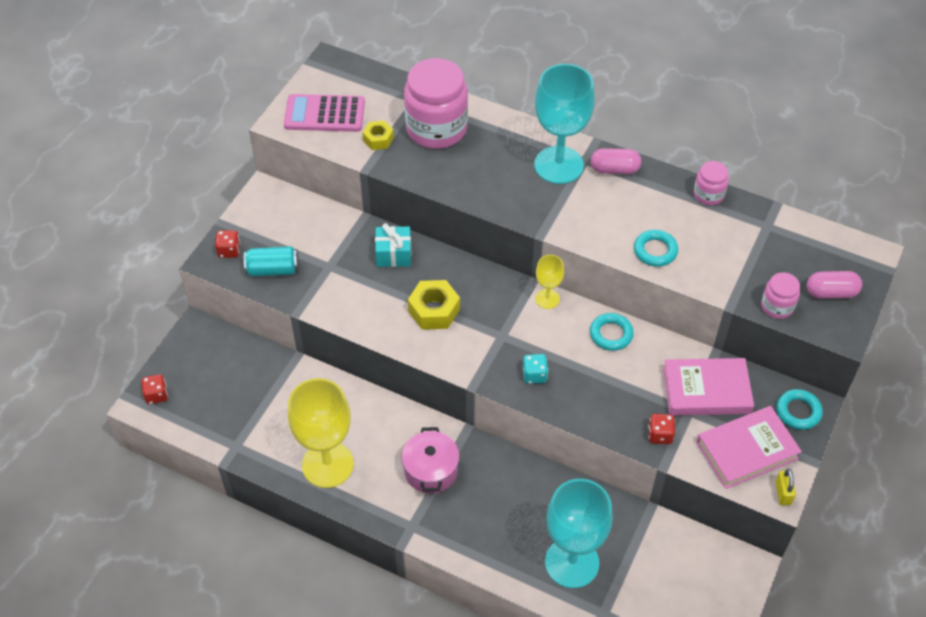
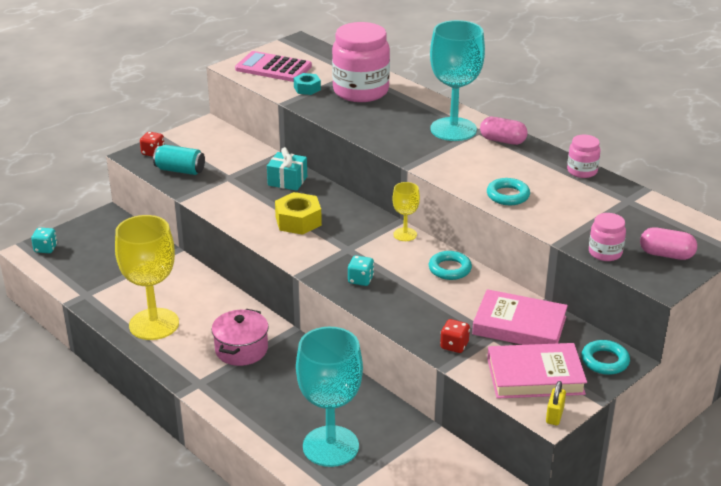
camera: 20 degrees right, 20 degrees down
red dice [141,374,168,404] -> turquoise dice [31,228,57,253]
yellow nut [362,121,394,150] -> turquoise nut [294,73,321,95]

